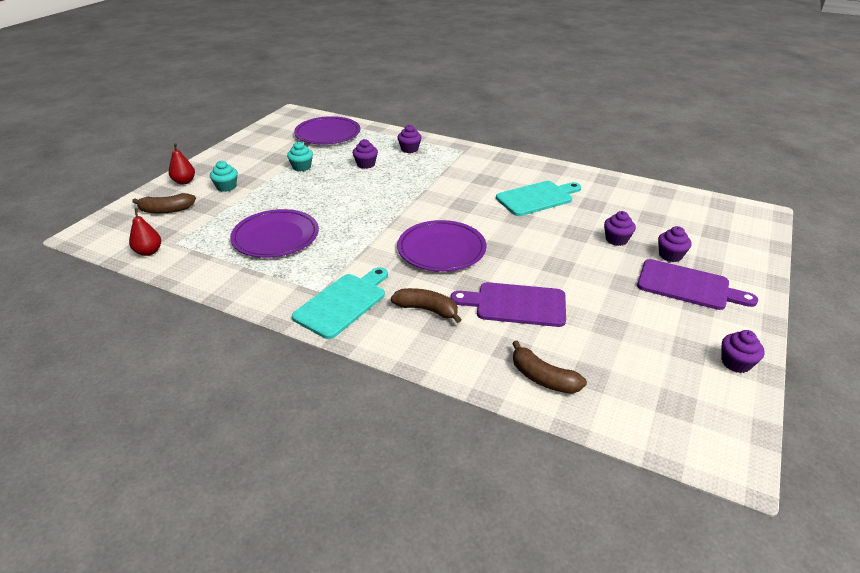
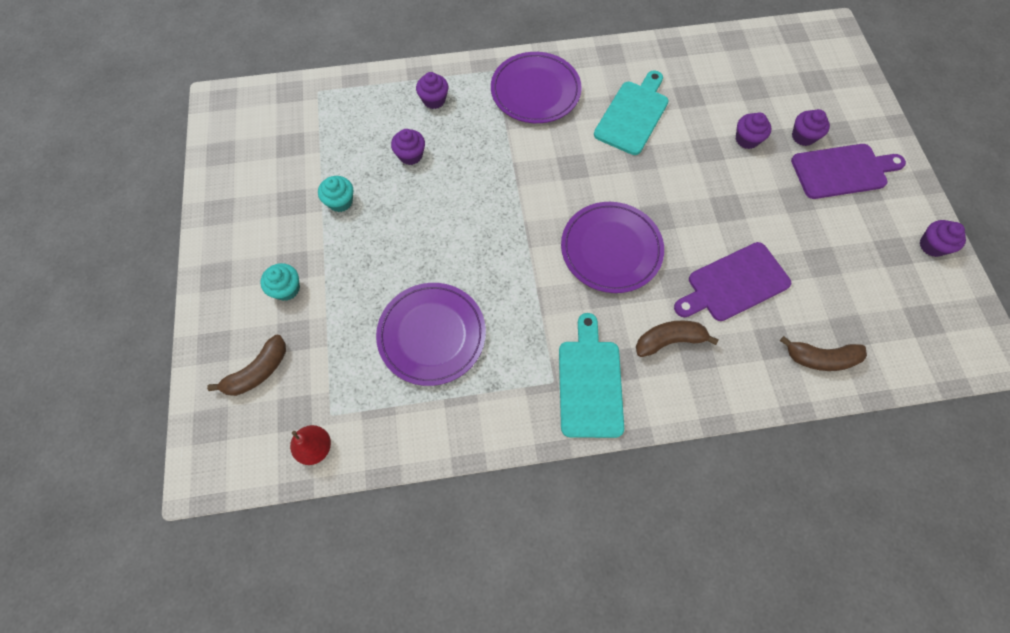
camera: 35 degrees left, 30 degrees up
red pear [169,143,195,185] -> none
purple plate [294,116,360,145] -> purple plate moved to [491,52,582,123]

